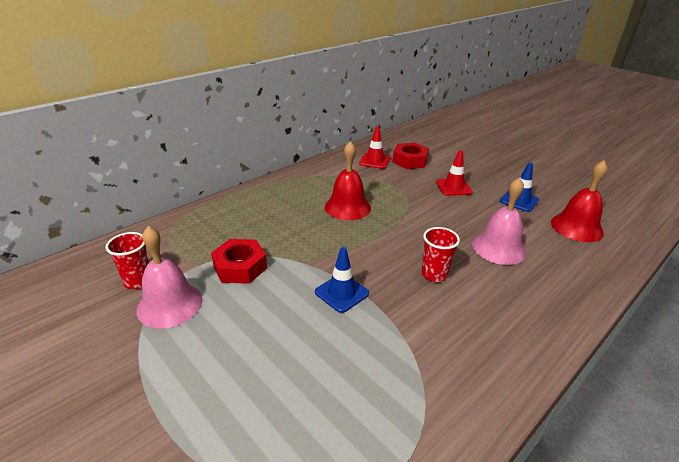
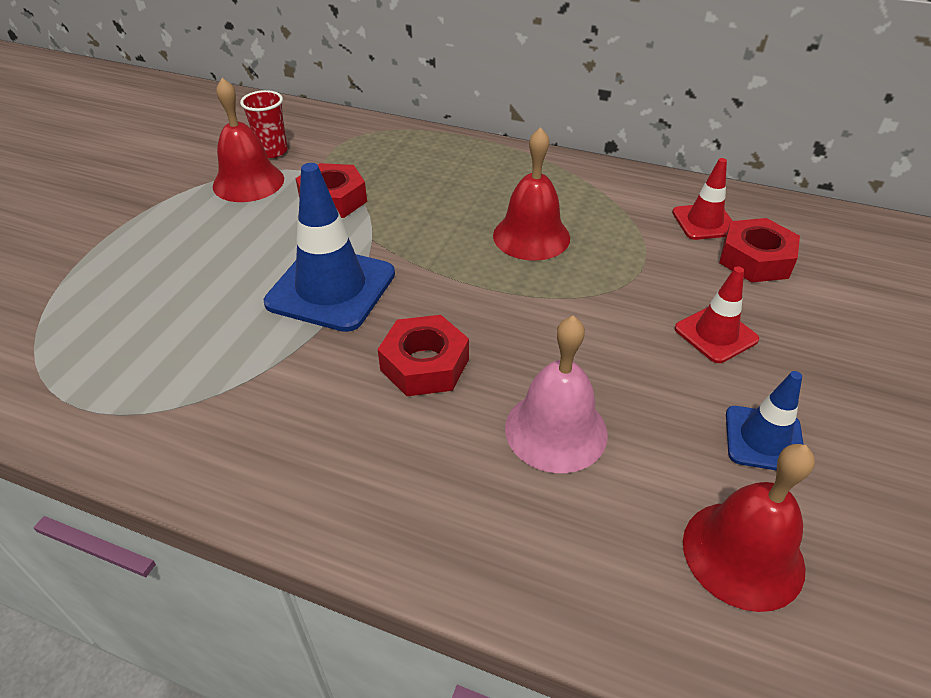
camera: 65 degrees right, 10 degrees up
pink bell [137,226,202,329] -> red bell [213,78,284,202]
blue traffic cone [315,247,369,313] -> blue traffic cone [264,163,395,332], size x1.76
red cup [422,227,460,282] -> red nut [378,315,469,396]

